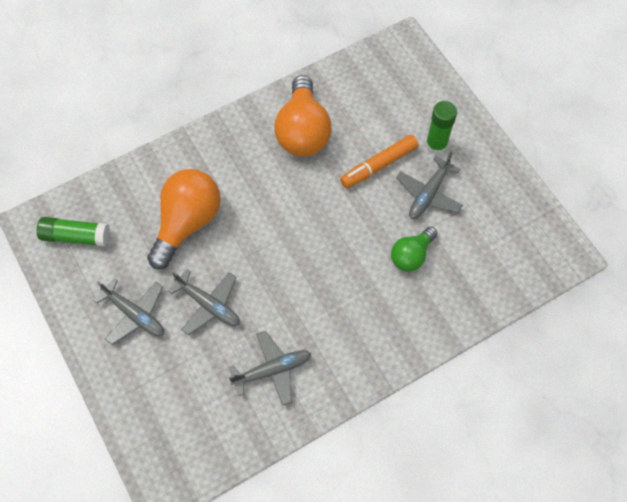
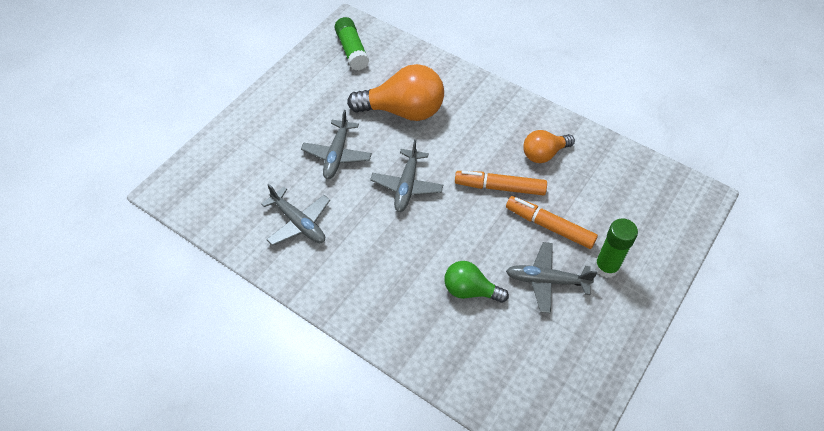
camera: 65 degrees right, 10 degrees down
grey plane [93,278,164,345] -> grey plane moved to [370,139,443,212]
orange light bulb [274,75,332,157] -> orange light bulb [523,130,575,163], size x0.58
none -> orange marker [455,171,547,195]

